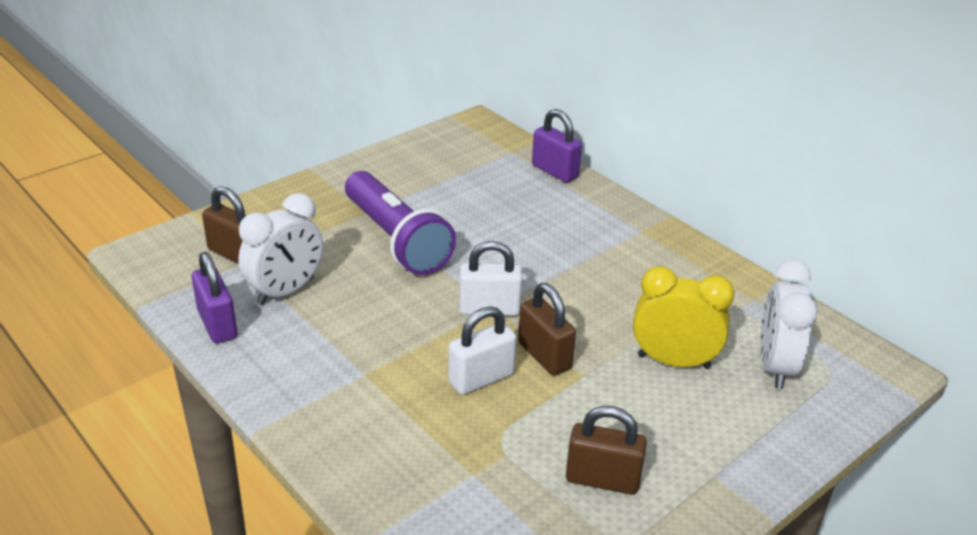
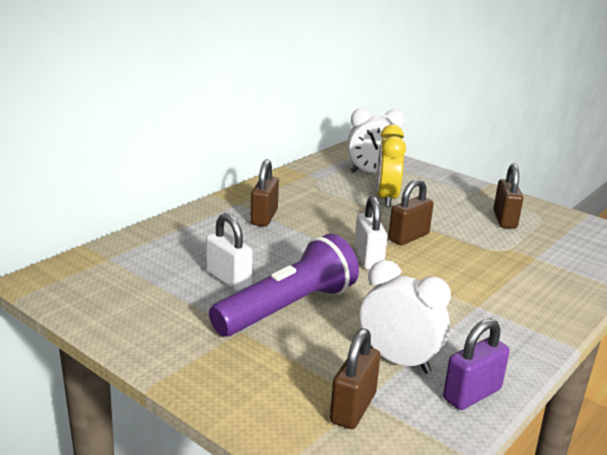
camera: 100 degrees left, 10 degrees down
white padlock [448,306,517,395] -> white padlock moved to [206,213,253,291]
purple padlock [532,109,582,183] -> none
none -> brown padlock [250,159,279,227]

